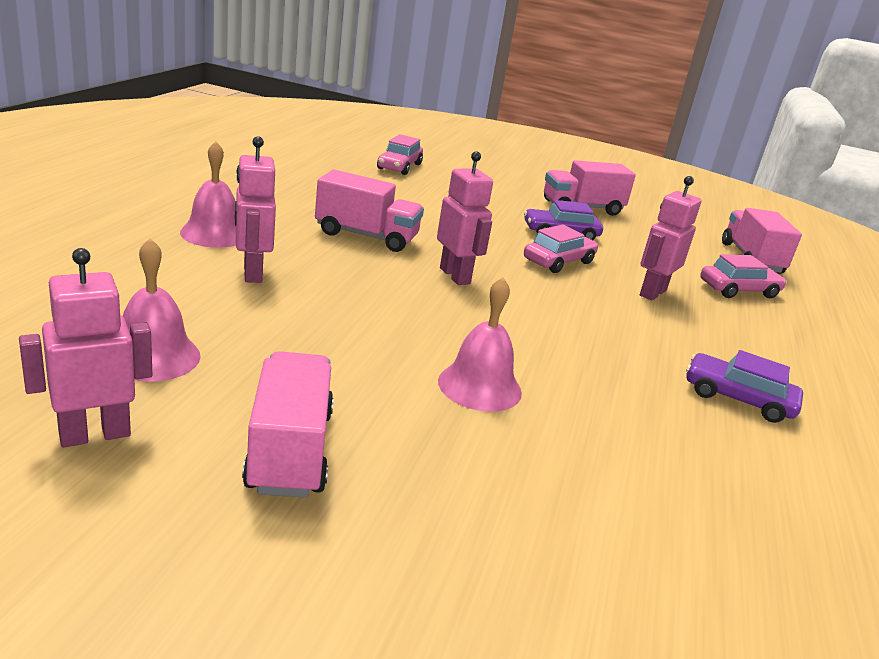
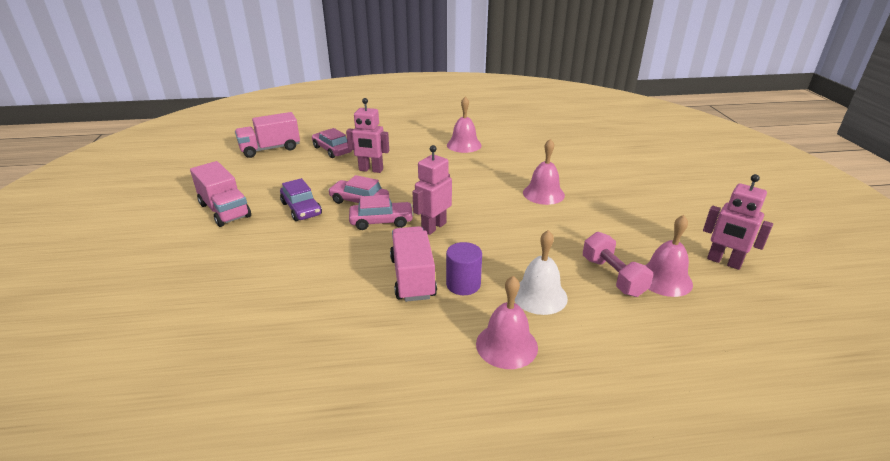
camera: 110 degrees left, 5 degrees up
pink robot [235,136,276,283] -> white bell [514,230,568,315]
pink truck [242,351,334,498] -> none
pink car [377,134,423,175] -> pink car moved to [349,195,414,230]
purple car [686,350,803,423] -> pink bell [447,97,482,153]
none -> purple cylinder [446,242,482,295]
none -> pink dumbbell [583,232,653,297]

